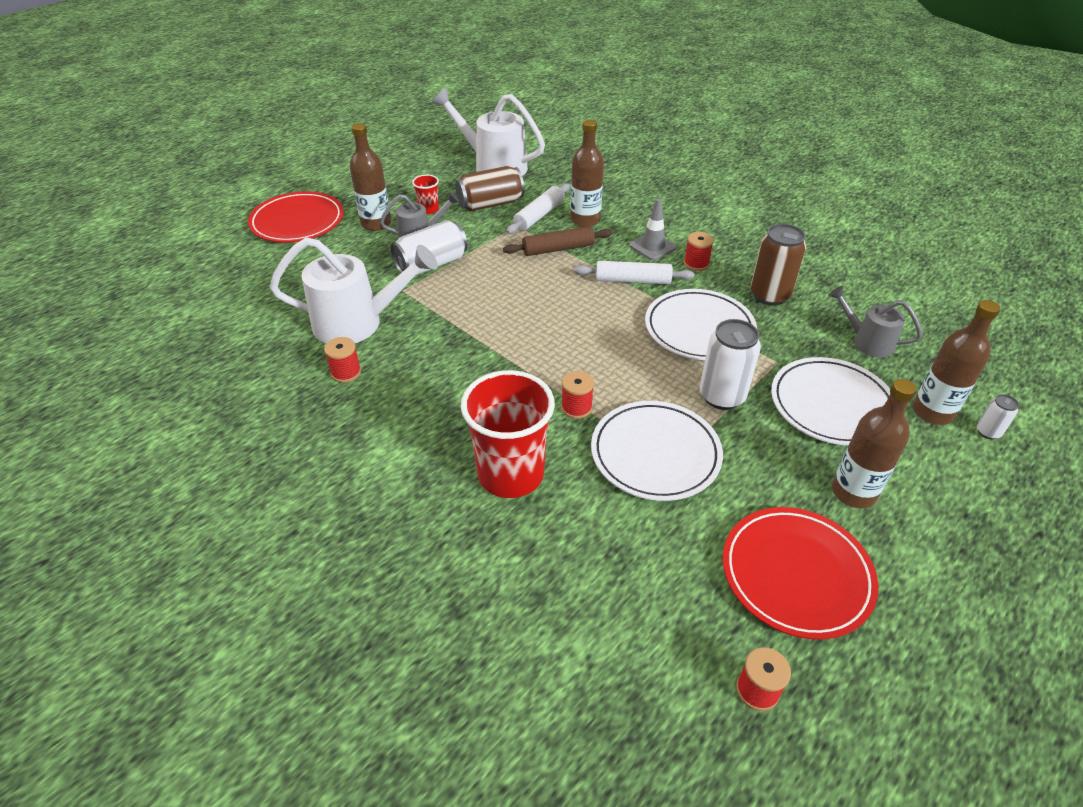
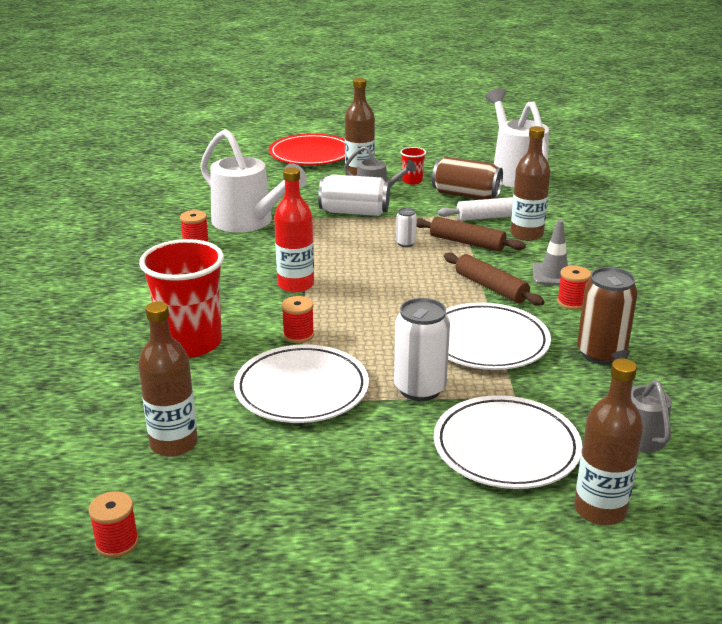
camera: 45 degrees right, 15 degrees down
white rolling pin [574,261,694,284] -> brown rolling pin [444,253,544,306]
red plate [723,507,879,639] -> none
brown bottle [832,379,916,509] -> brown bottle moved to [138,302,198,457]
white can [977,394,1019,439] -> white can moved to [396,208,417,247]
none -> red bottle [274,168,314,293]

